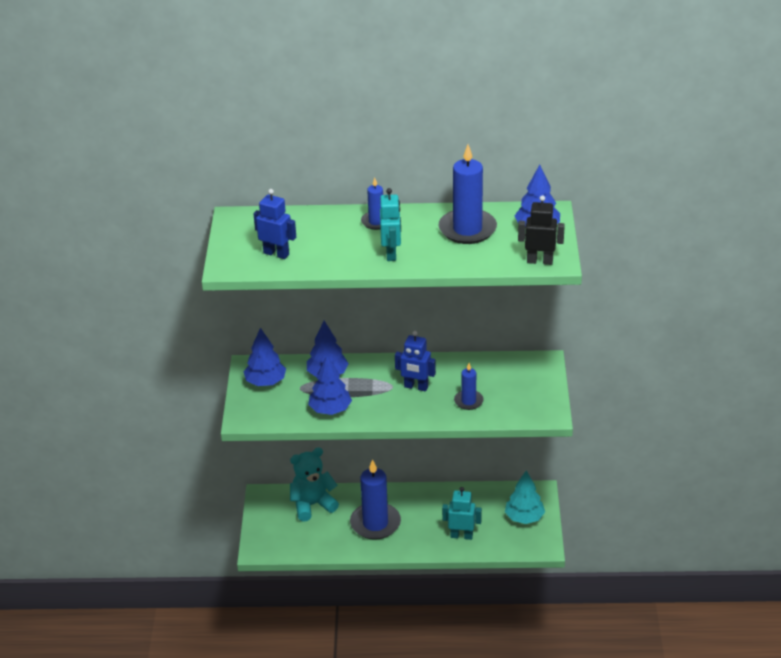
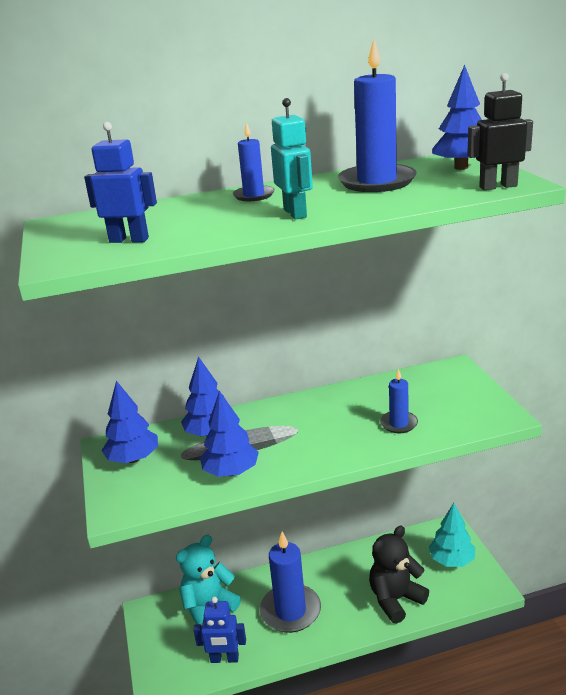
camera: 15 degrees left, 10 degrees down
blue robot [395,331,436,391] -> blue robot moved to [193,597,246,663]
turquoise robot [442,487,482,540] -> black teddy bear [369,526,429,624]

